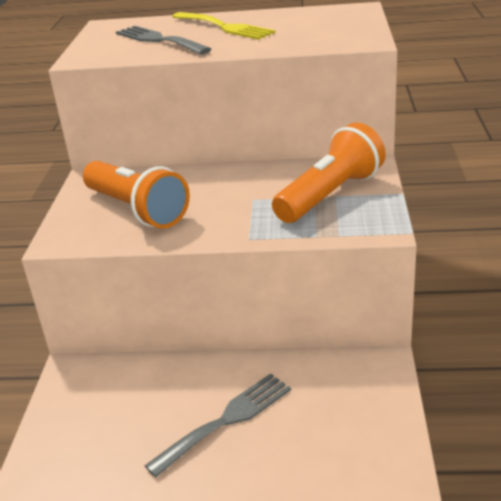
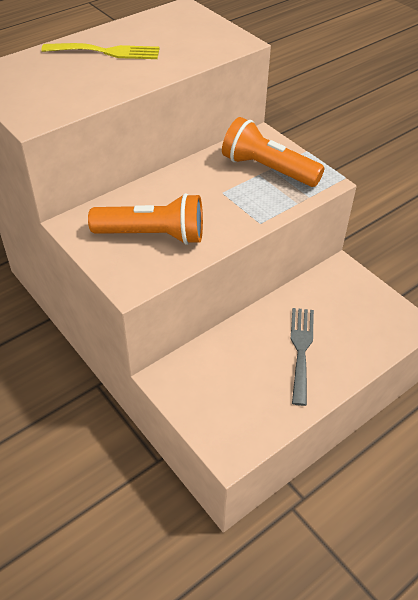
camera: 45 degrees left, 15 degrees up
grey fork [116,26,211,55] -> none
orange flashlight [272,122,386,223] -> orange flashlight turned 60 degrees counterclockwise [222,117,325,187]

